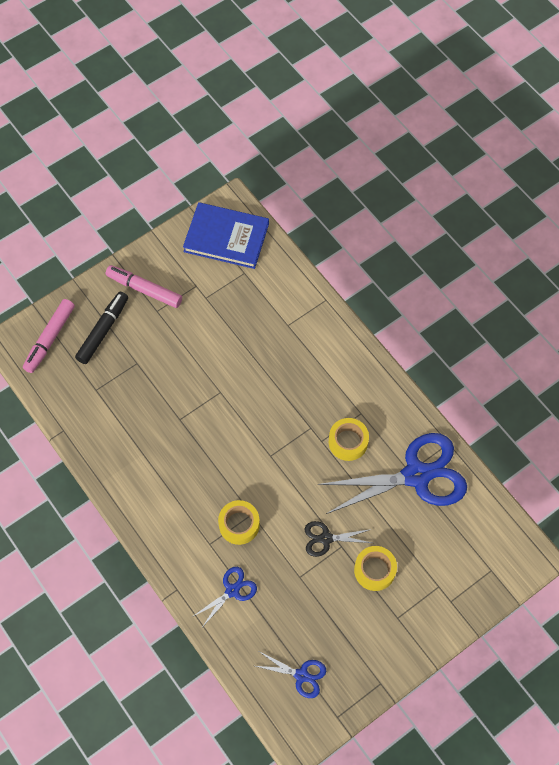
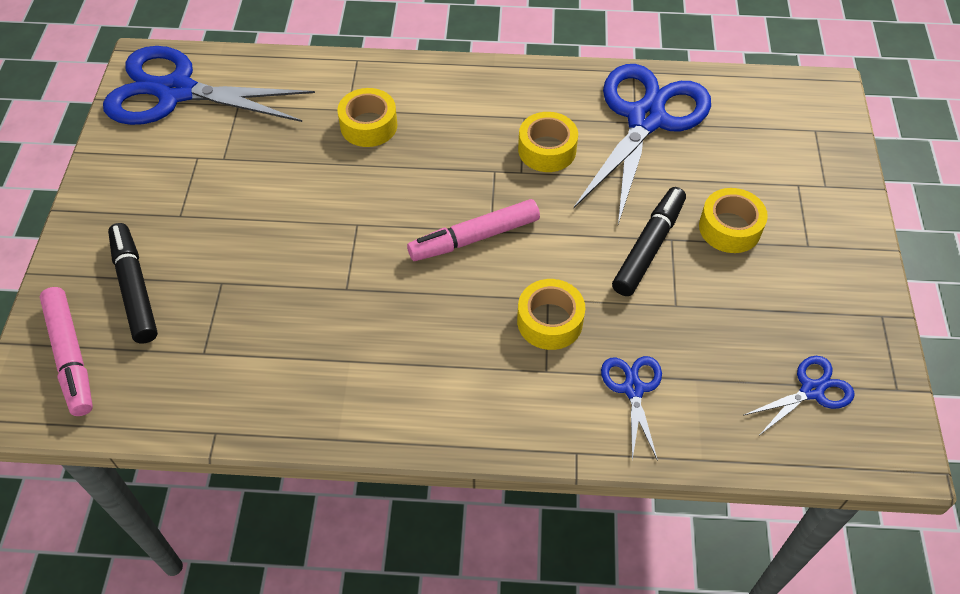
camera: 50 degrees left, 10 degrees down
pink marker [106,265,182,308] -> pink marker moved to [407,199,540,261]
blue book [183,202,269,269] -> blue scissors [103,46,315,125]
black scissors [305,521,372,557] -> black marker [612,187,686,296]
none -> yellow tape [337,88,397,147]

